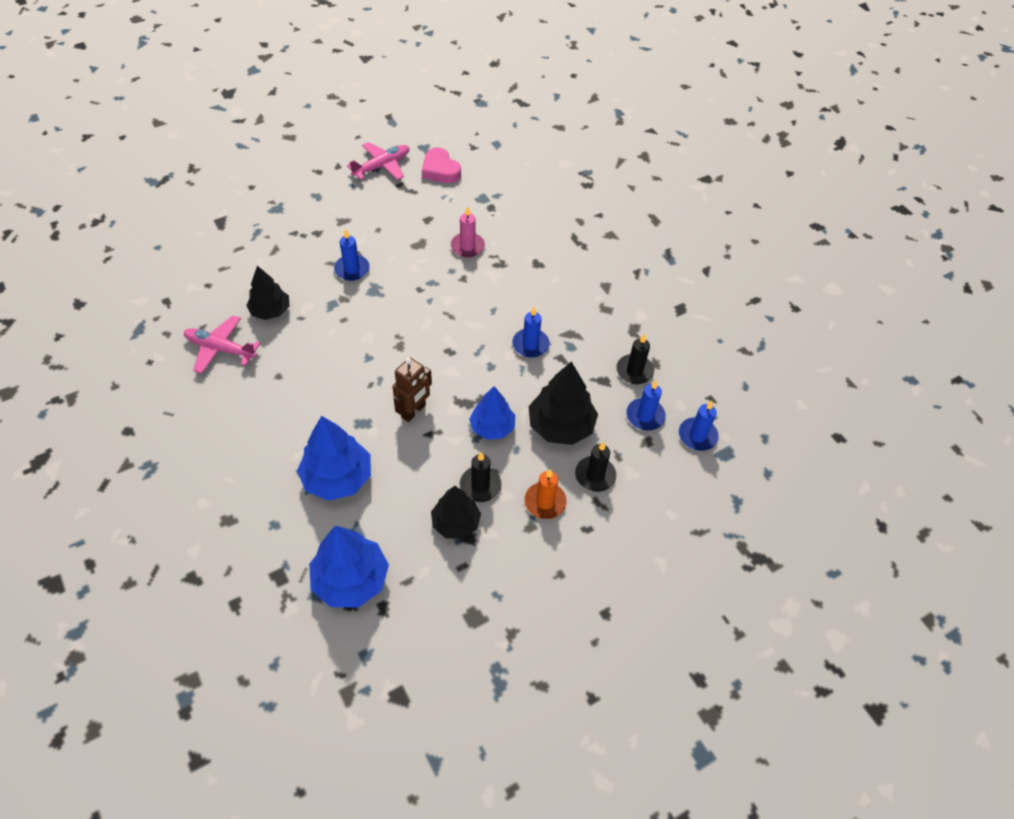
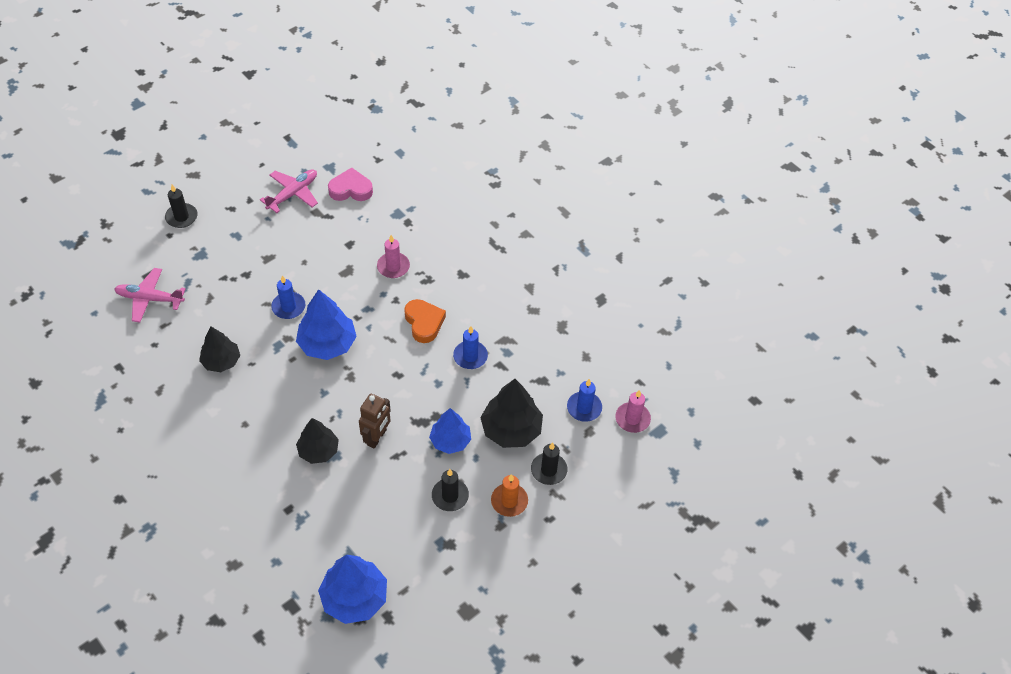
camera: 10 degrees left, 0 degrees up
pink plane [184,315,261,374] -> pink plane moved to [114,268,186,323]
blue tree [297,416,371,501] -> blue tree moved to [296,289,357,360]
pink heart [422,147,461,183] -> pink heart turned 135 degrees clockwise [328,168,373,201]
black tree [431,486,481,539] -> black tree moved to [296,418,339,464]
black candle [616,334,654,384] -> black candle moved to [165,184,197,228]
blue candle [679,401,719,451] -> pink candle [615,390,651,433]
none -> orange heart [404,299,446,343]

